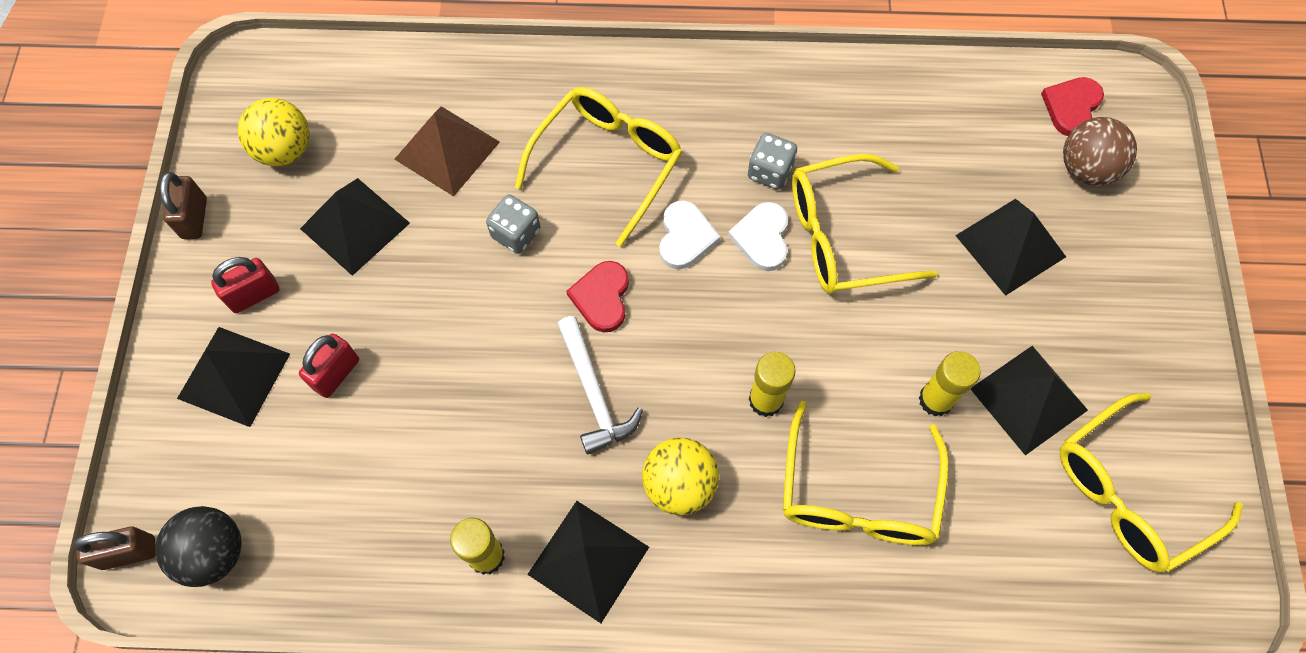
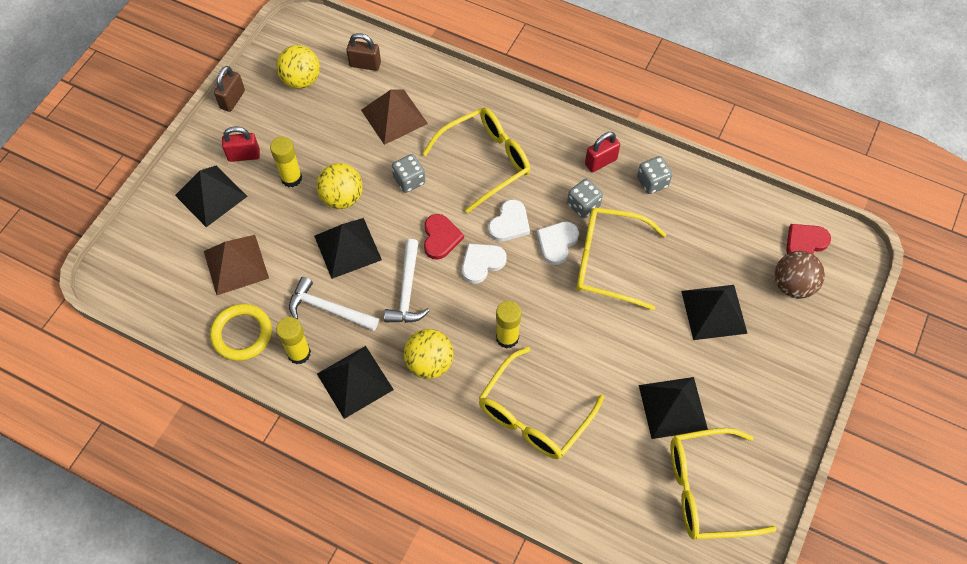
camera: 25 degrees right, 5 degrees down
brown padlock [73,526,156,570] -> brown padlock moved to [346,33,381,71]
black ball [155,506,241,587] -> none
red padlock [299,334,359,398] -> red padlock moved to [585,132,620,172]
black pyramid [300,178,410,276] -> black pyramid moved to [314,218,382,279]
red heart [566,261,629,333] -> red heart turned 150 degrees clockwise [424,214,464,260]
yellow glue stick [919,351,981,417] -> yellow glue stick moved to [270,137,302,187]
none -> brown pyramid [204,235,269,295]
none -> yellow ring [210,304,272,361]
none -> white hammer [289,277,379,331]
none -> yellow ball [316,163,363,209]
none -> white heart [462,243,507,284]
none -> grey dice [637,156,672,194]

